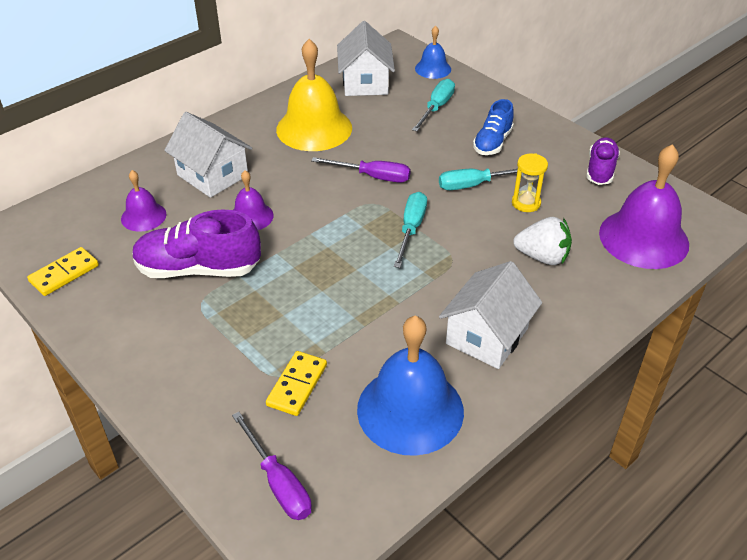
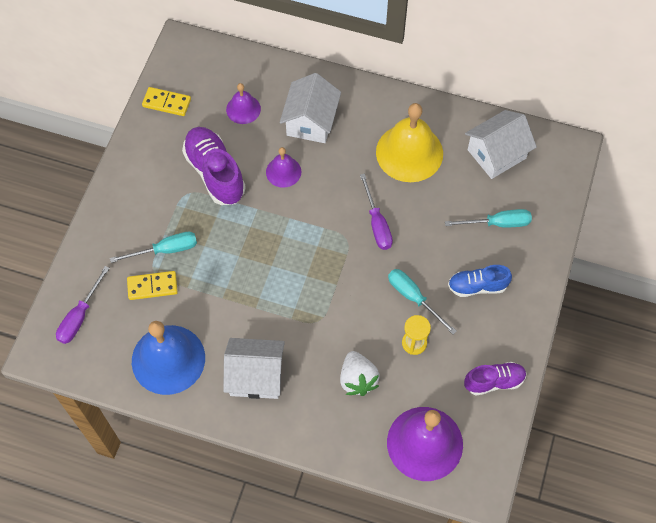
camera: 60 degrees right, 20 degrees up
turquoise screwdriver [394,192,427,268] -> turquoise screwdriver moved to [110,232,197,263]
blue bell [415,25,451,79] -> none

